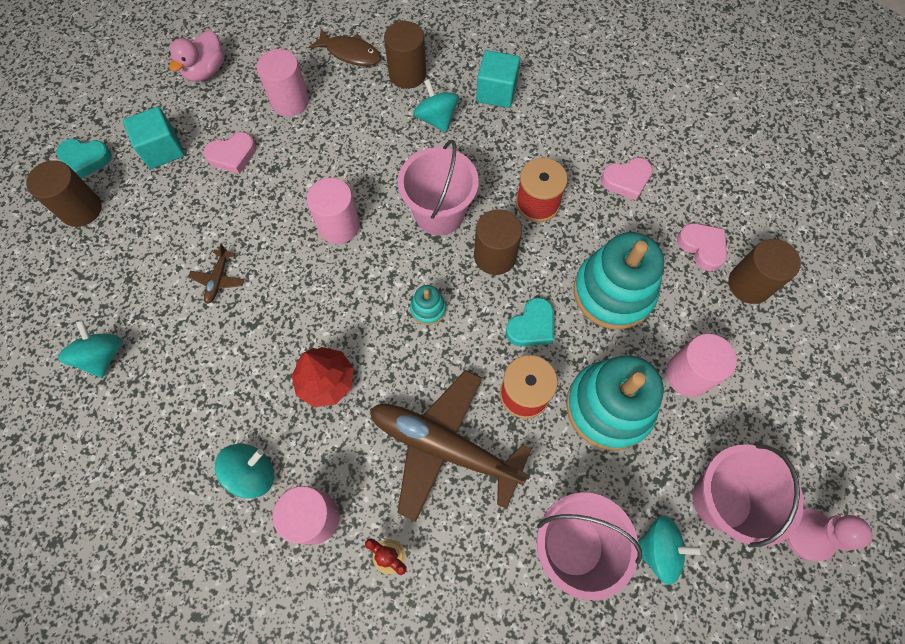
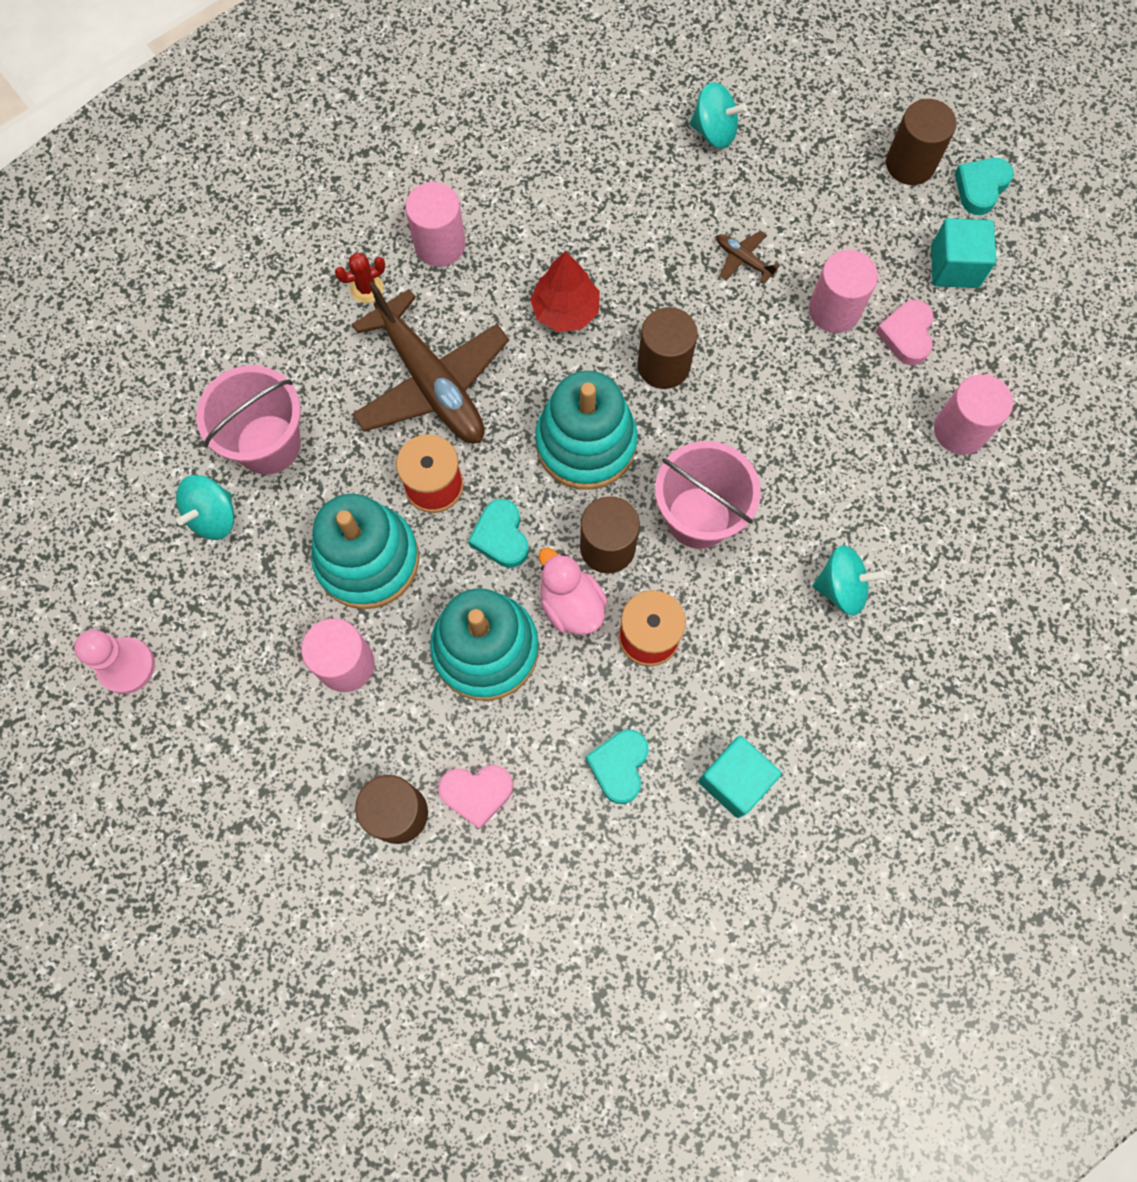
camera: 120 degrees right, 5 degrees up
pink duck [169,30,224,82] -> pink duck moved to [539,547,608,635]
turquoise spinning top [215,444,274,499] -> none
pink cylinder [307,178,360,244] -> pink cylinder moved to [809,250,878,333]
brown fish [308,29,381,66] -> none
brown plane [370,370,531,522] -> brown plane turned 90 degrees clockwise [352,281,509,443]
brown cylinder [384,21,426,89] -> brown cylinder moved to [637,307,698,389]
turquoise stacking toy [410,285,446,325] -> turquoise stacking toy [535,371,638,490], size x2.30
turquoise cube [476,50,520,108] -> turquoise cube moved to [698,736,781,818]
pink heart [601,158,653,200] -> turquoise heart [585,730,648,804]
pink bucket [693,444,804,547] -> none

